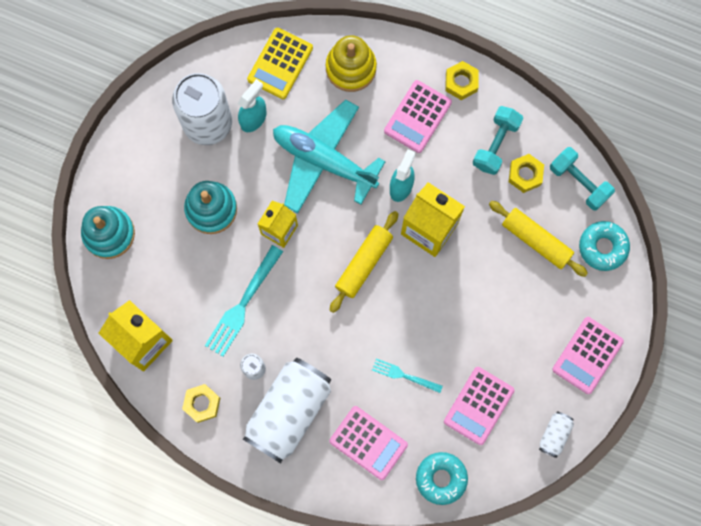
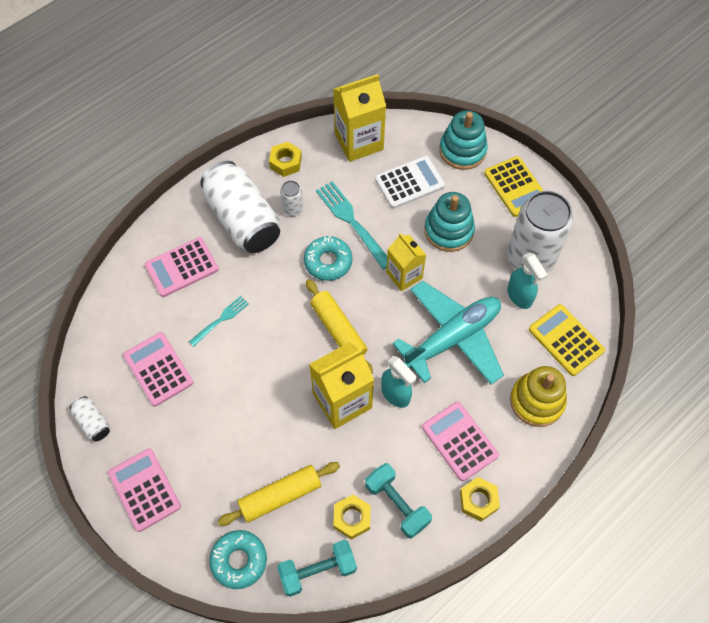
camera: 115 degrees right, 15 degrees down
turquoise donut [416,452,468,505] -> turquoise donut moved to [304,236,352,281]
none -> white calculator [375,156,445,209]
none -> yellow calculator [484,156,544,217]

